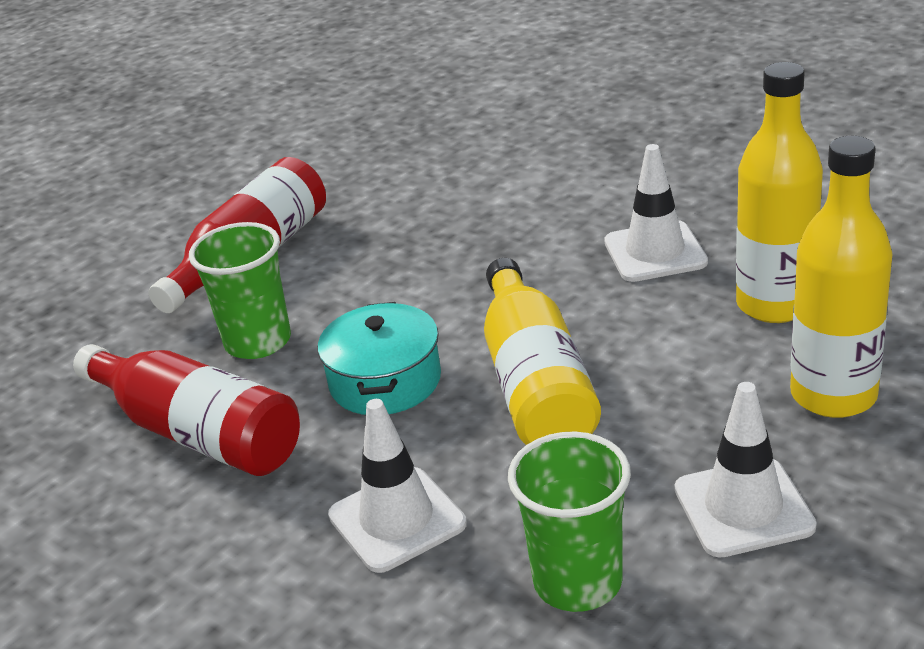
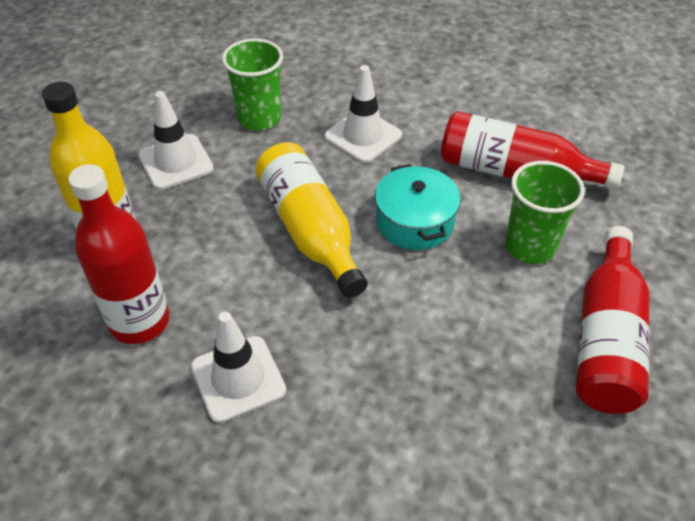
camera: 160 degrees right, 15 degrees up
yellow bottle [736,62,823,323] -> red bottle [68,164,170,344]

